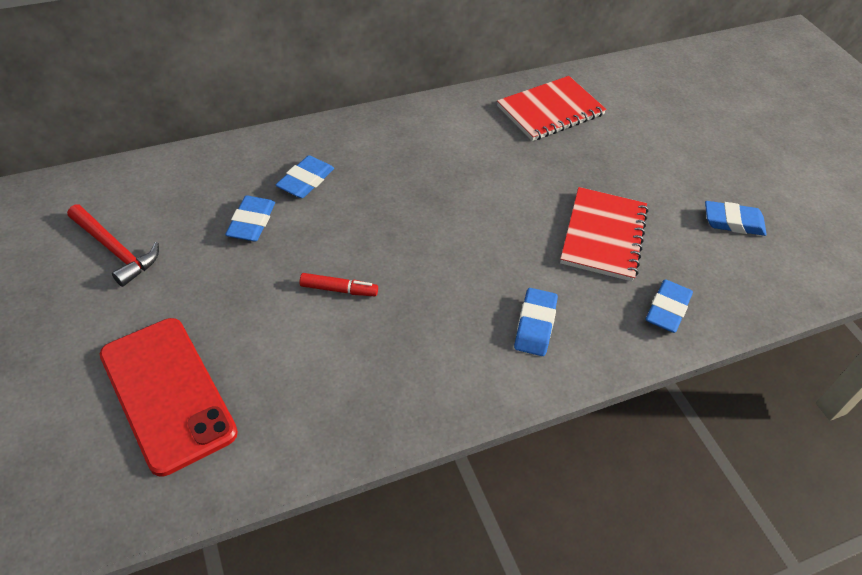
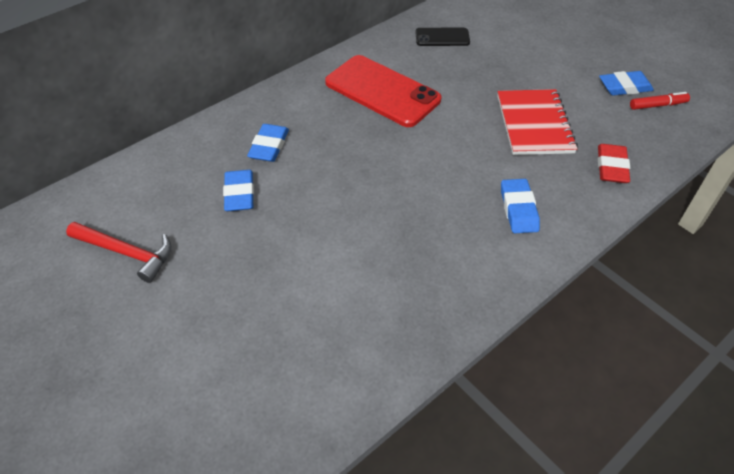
camera: 15 degrees left, 0 degrees up
red phone [100,318,238,477] -> red phone moved to [325,55,441,127]
red marker [300,273,378,296] -> red marker moved to [630,92,690,110]
red notebook [497,76,607,141] -> black phone [415,28,470,46]
blue eraser [646,279,693,333] -> red eraser [598,144,630,183]

